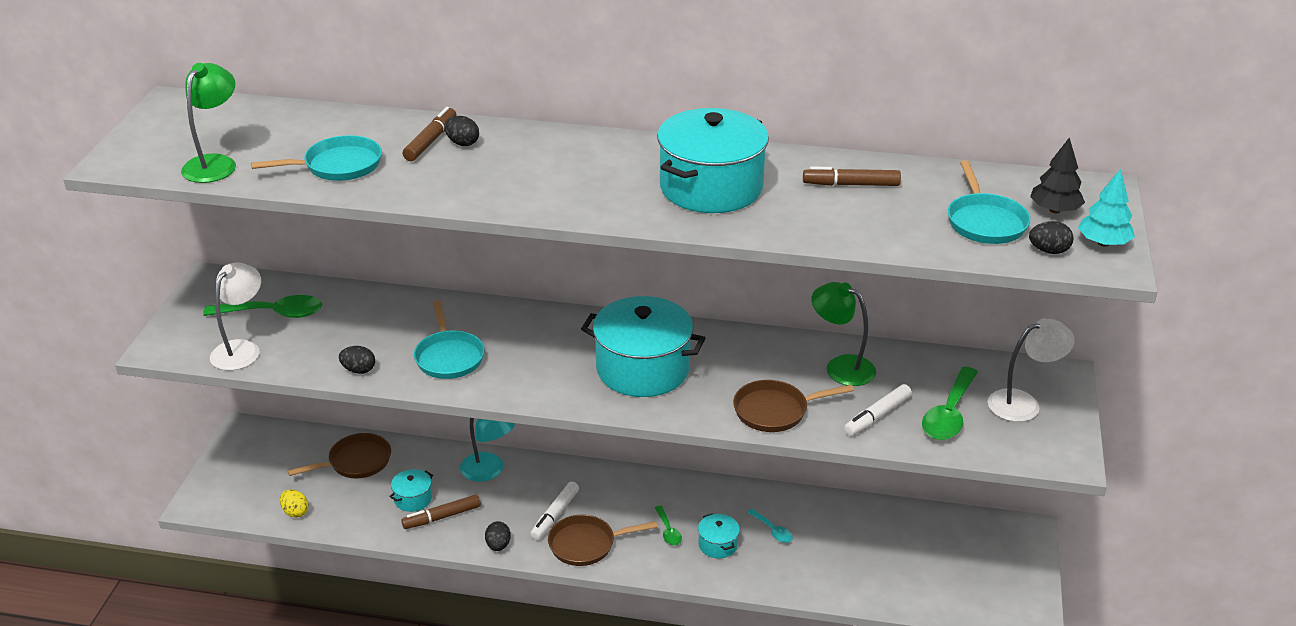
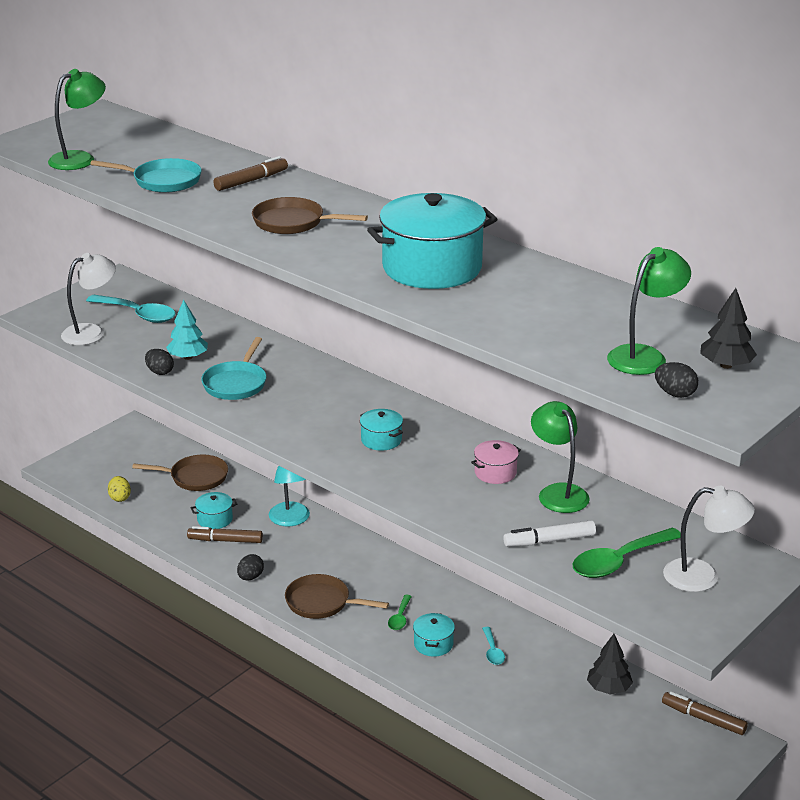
camera: 30 degrees right, 5 degrees down
green spoon [203,295,322,318] -> turquoise spoon [86,295,175,323]
black egg [444,116,479,146] -> none
white marker [530,481,579,540] -> none
turquoise pot [581,296,705,397] -> turquoise pot [360,409,403,451], size x0.45
brown pan [733,380,854,432] -> brown pan moved to [252,197,368,234]
brown marker [803,166,901,186] -> brown marker moved to [662,692,748,735]
turquoise pan [948,160,1031,244] -> green lamp [607,247,691,375]
turquoise tree [1078,169,1135,247] -> turquoise tree moved to [166,299,208,360]
none -> pink pot [471,440,521,484]
none -> black tree [587,634,633,694]

